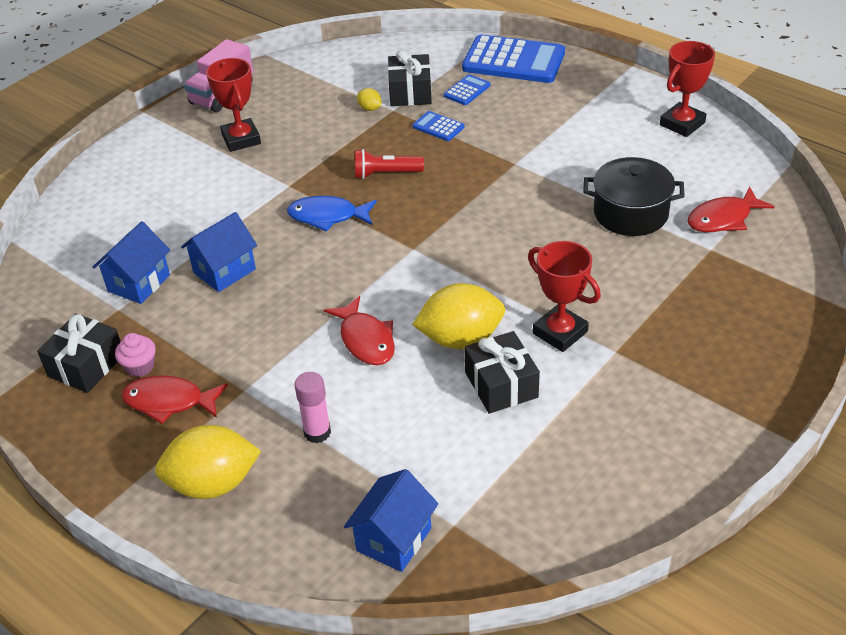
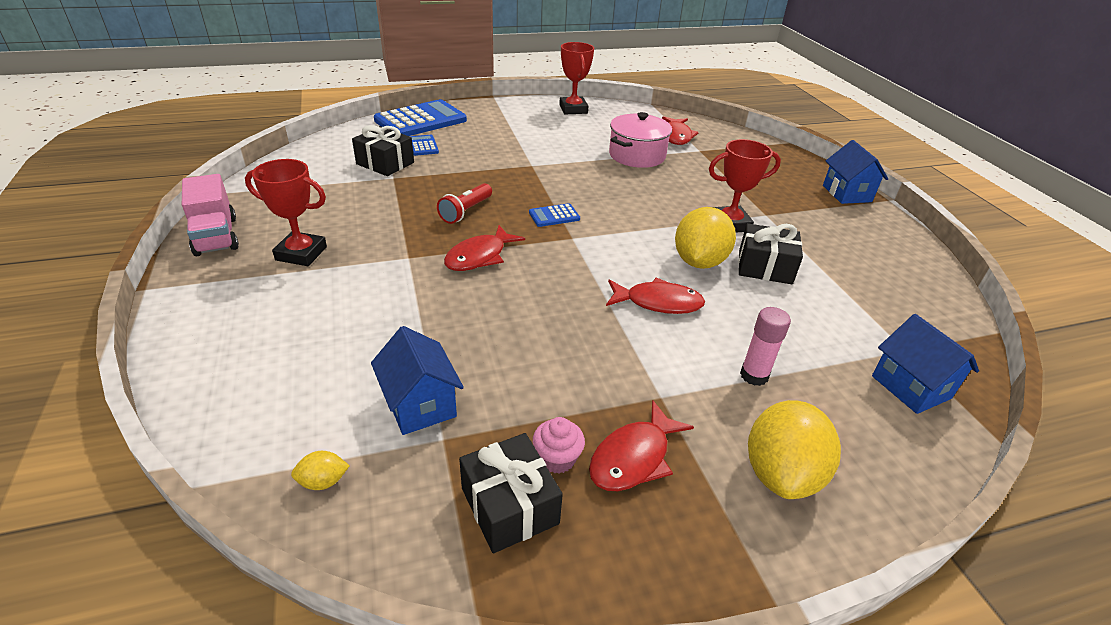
camera: 60 degrees left, 5 degrees down
blue house [181,212,257,292] -> blue house moved to [823,140,888,204]
blue fish [287,196,377,231] -> red fish [444,225,525,271]
yellow lemon [357,88,382,111] -> yellow lemon moved to [291,451,350,490]
blue calculator [412,111,465,141] -> blue calculator moved to [529,203,580,227]
black pot [583,157,685,236] -> pink pot [609,112,672,168]

